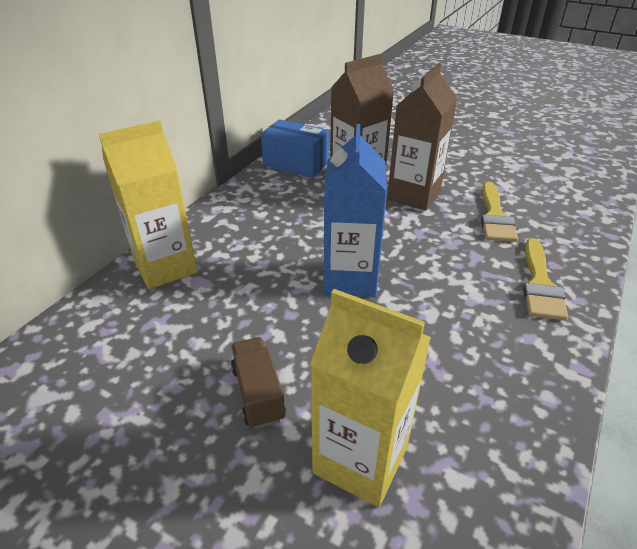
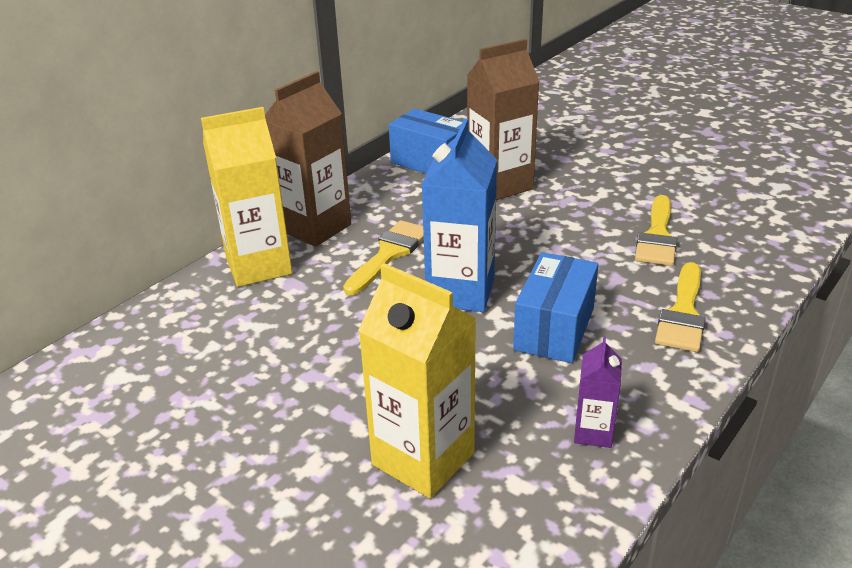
camera: 10 degrees right, 5 degrees down
brown truck [231,337,286,429] -> none
brown carton [387,63,457,211] -> brown carton moved to [265,71,351,247]
none -> yellow brush [343,220,424,295]
none -> blue box [513,252,599,363]
none -> purple carton [574,336,622,448]

